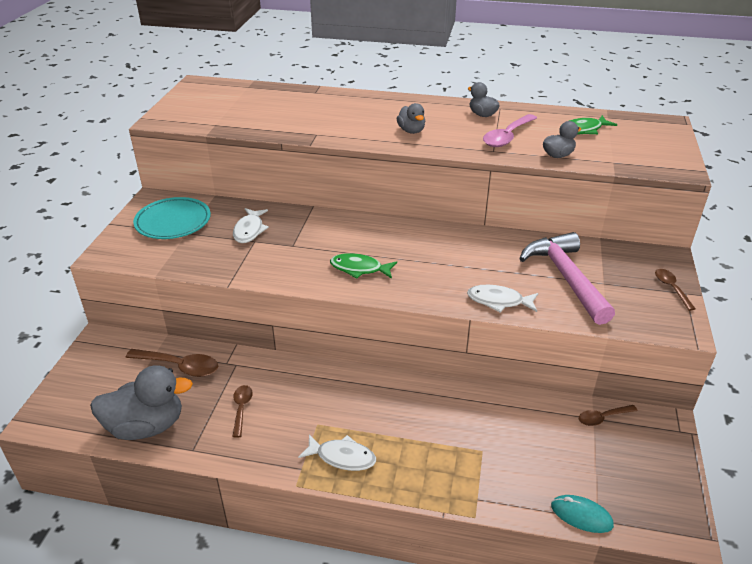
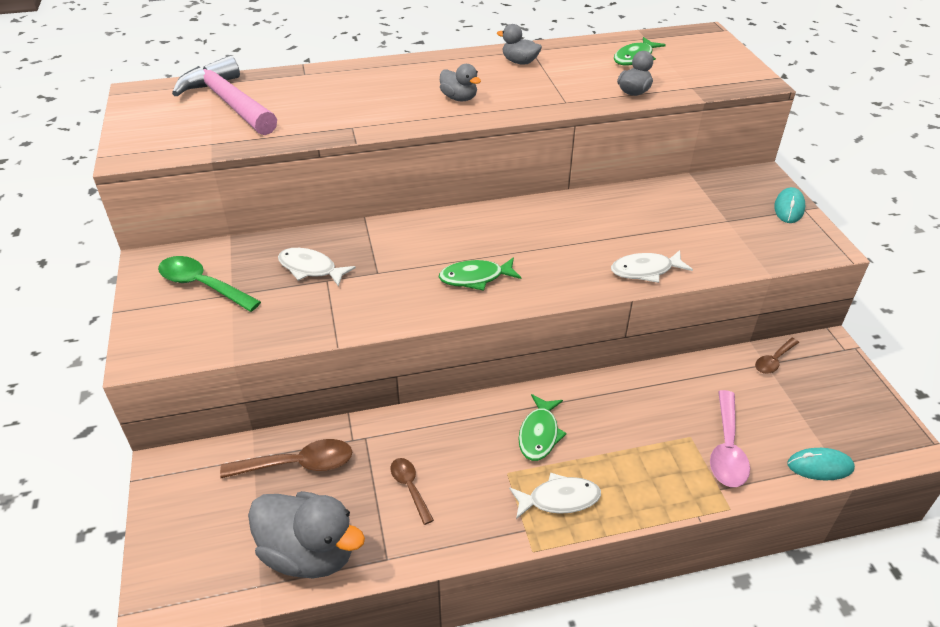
camera: 25 degrees left, 5 degrees up
grey duck [90,366,193,440] -> grey duck turned 60 degrees clockwise [248,491,365,578]
turquoise plate [133,197,211,239] -> green spoon [158,256,261,312]
white fish [233,208,269,243] -> white fish turned 135 degrees clockwise [278,248,356,287]
pink spoon [483,114,537,147] -> pink spoon moved to [710,390,750,487]
pink hammer [519,232,615,325] -> pink hammer moved to [172,56,277,135]
brown spoon [655,269,696,311] -> turquoise mouse [774,187,805,223]
none -> green fish [518,394,567,461]

